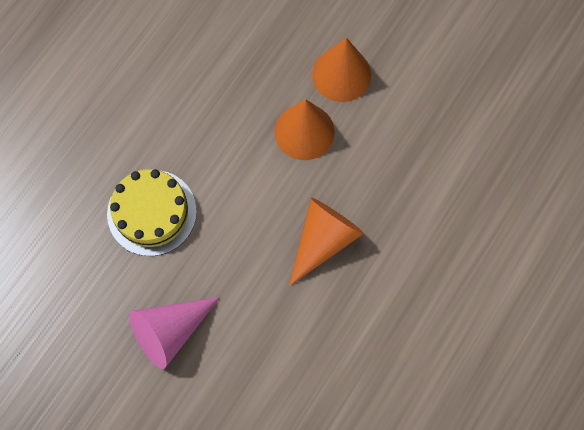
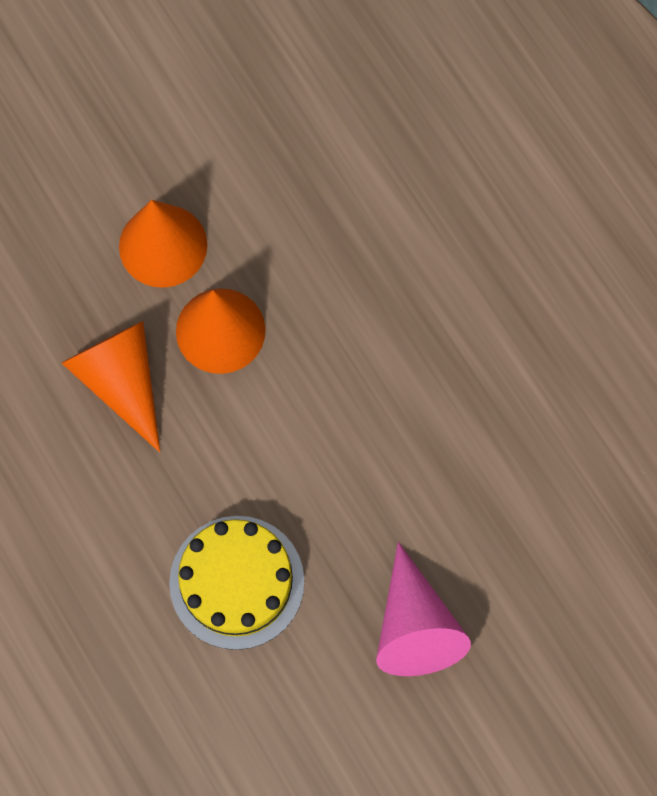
camera: 65 degrees left, 0 degrees up
orange cone [289,198,364,286] -> orange cone moved to [62,321,160,453]

